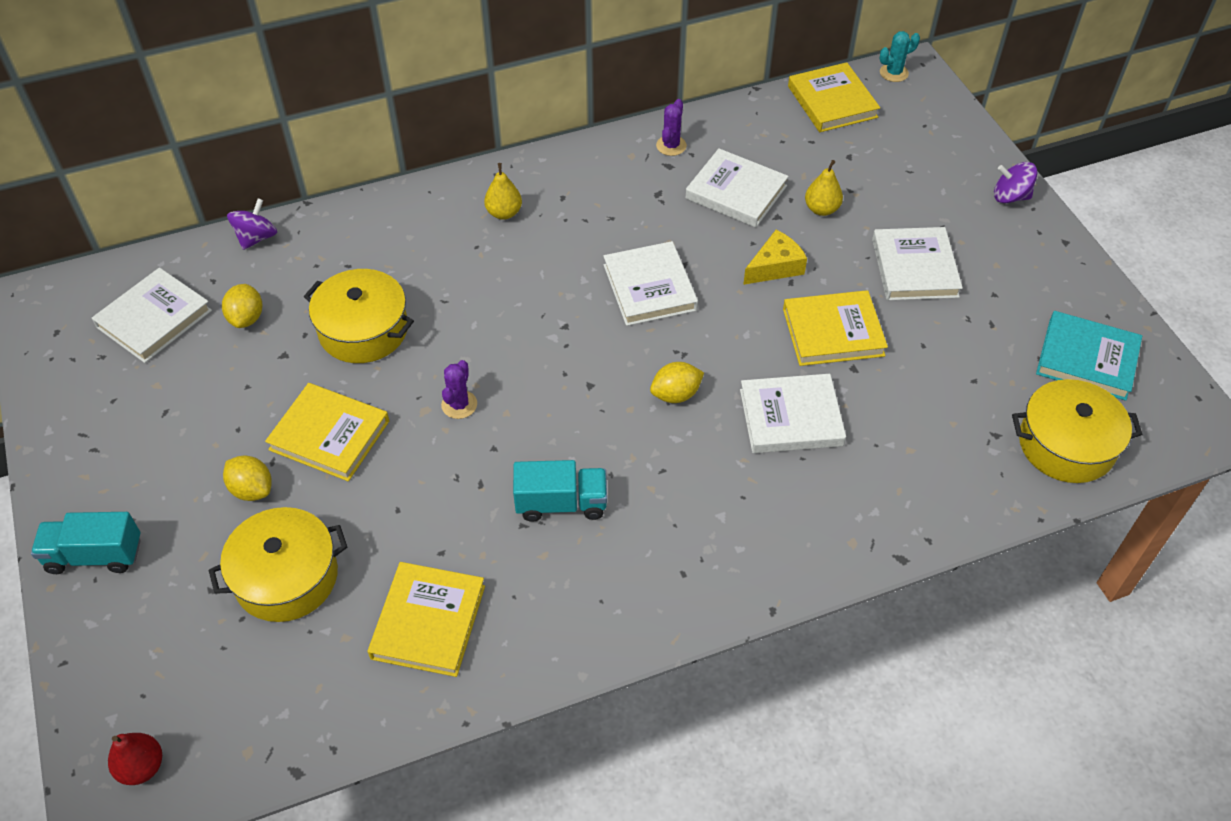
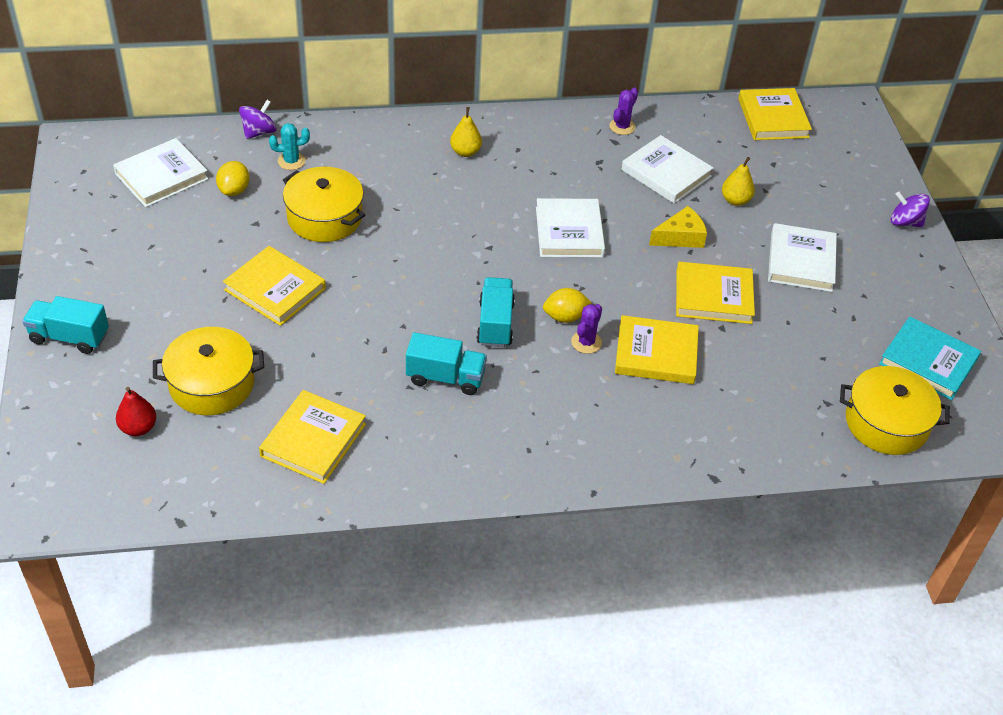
camera: 10 degrees right, 5 degrees down
red pear [108,733,162,785] -> red pear moved to [116,387,156,436]
yellow lemon [223,455,272,501] -> none
purple cactus [441,360,477,419] -> purple cactus moved to [571,304,602,354]
white book [740,374,846,453] -> yellow book [615,315,699,384]
turquoise cactus [880,31,920,82] -> turquoise cactus moved to [269,123,310,170]
none -> turquoise truck [477,277,515,347]

